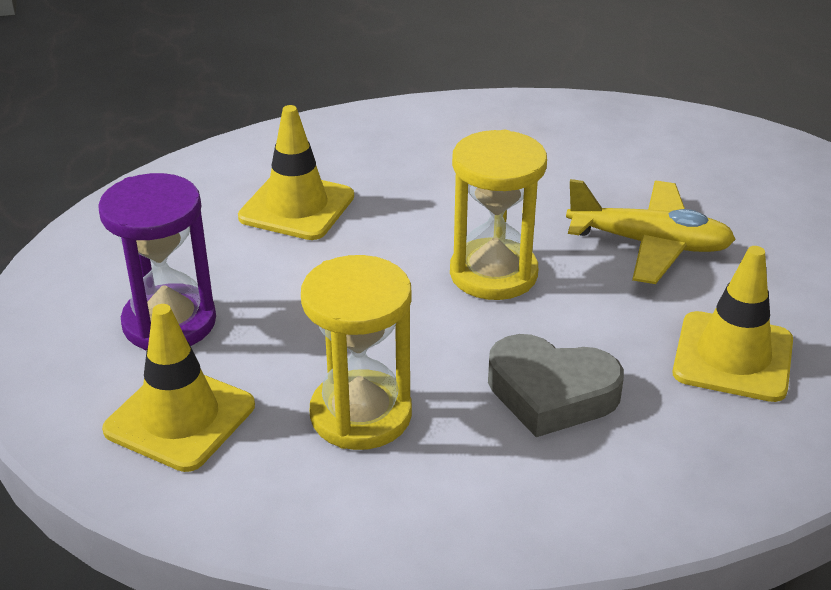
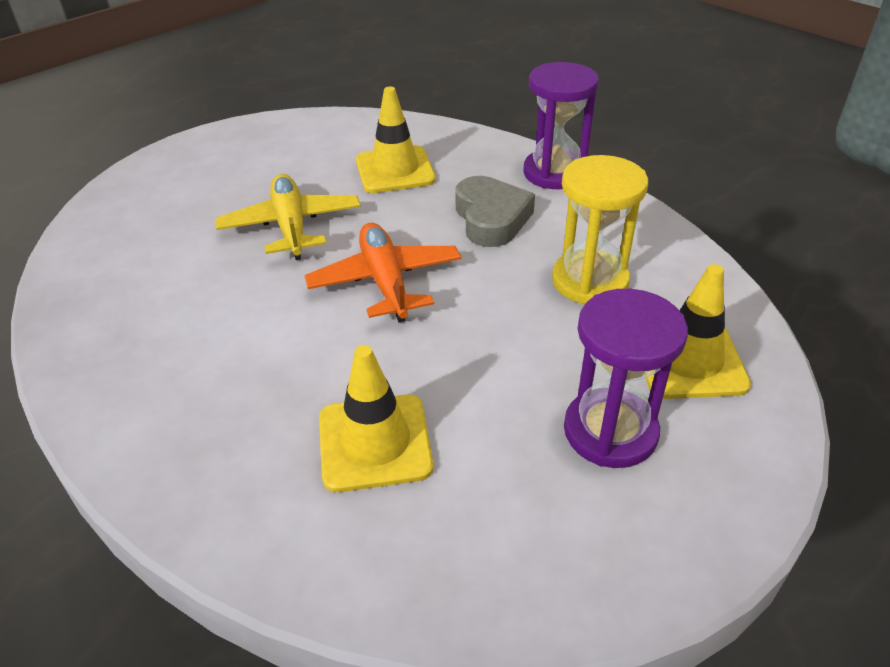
camera: 120 degrees left, 5 degrees up
yellow hourglass [450,130,547,300] -> orange plane [304,223,461,322]
none -> purple hourglass [523,62,599,189]

